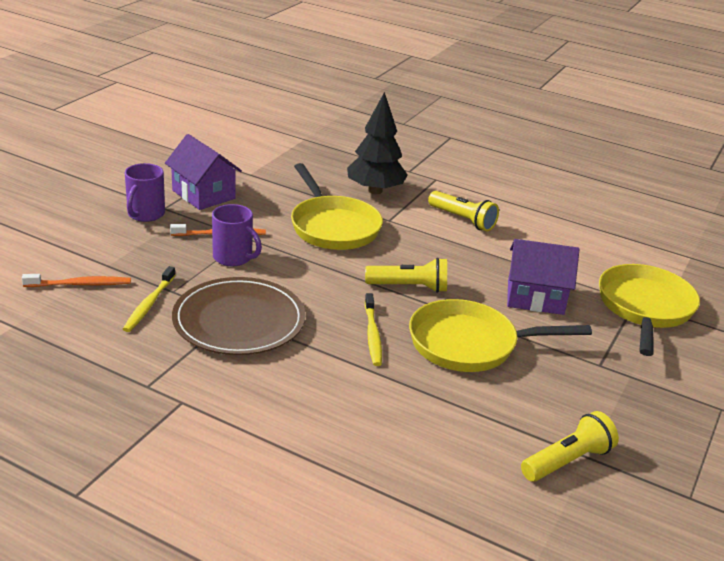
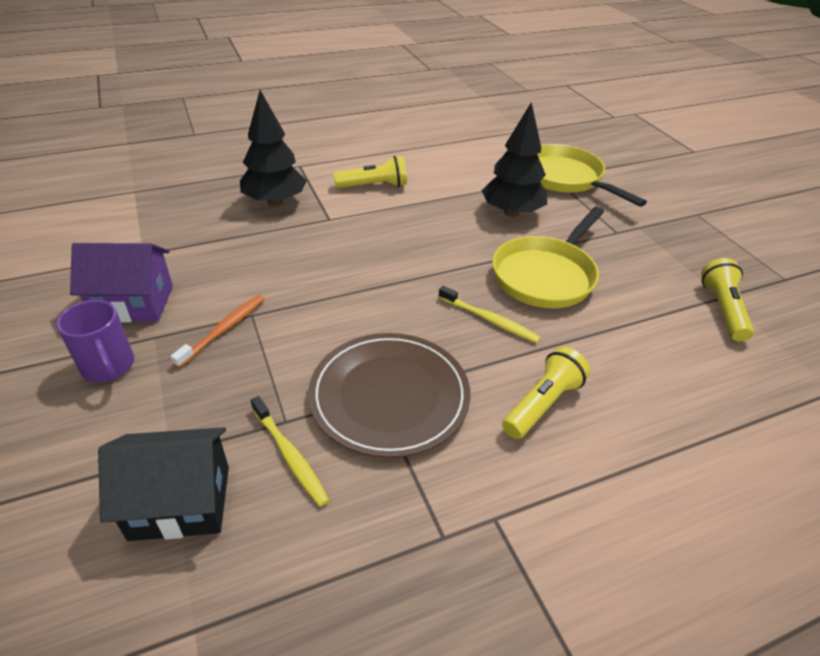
camera: 50 degrees left, 10 degrees up
orange toothbrush [22,274,131,287] -> black house [98,427,229,541]
purple mug [212,204,262,266] -> none
yellow pan [291,163,383,250] -> none
yellow flashlight [365,258,447,293] -> yellow flashlight moved to [502,347,590,439]
purple house [507,239,580,315] -> black tree [482,102,547,217]

